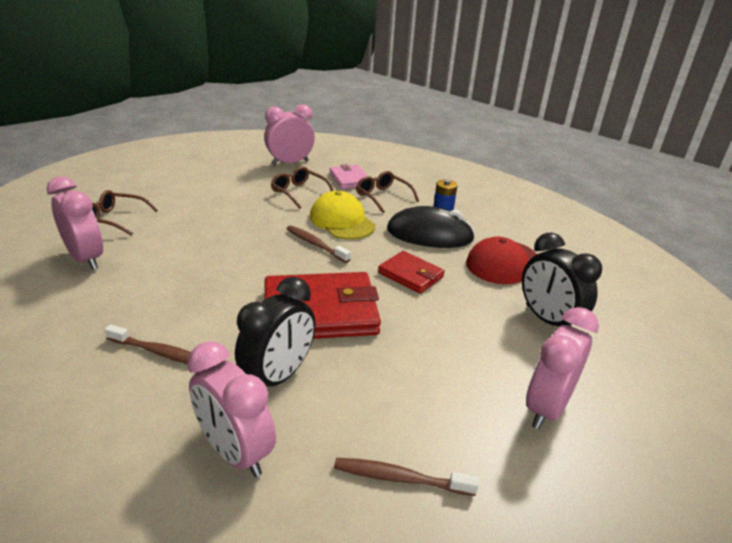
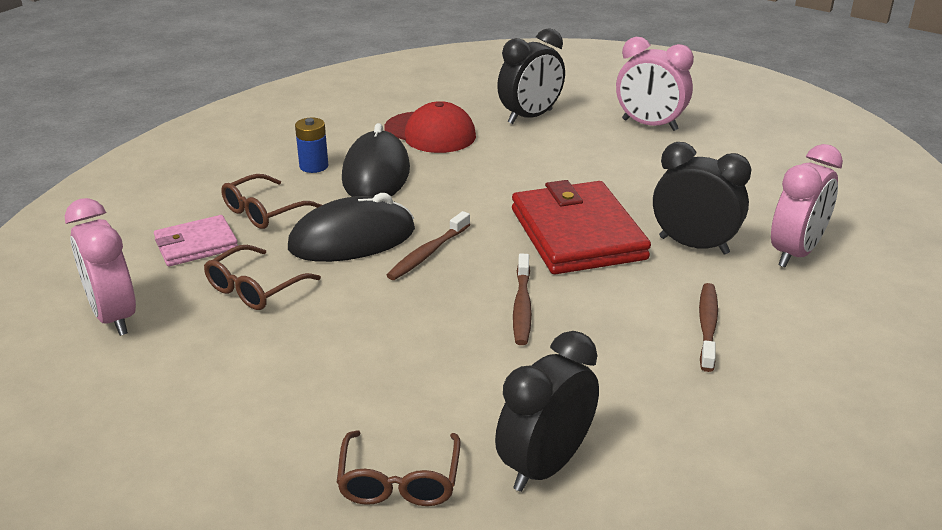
camera: 95 degrees left, 0 degrees up
pink clock [46,176,103,270] -> black clock [495,331,599,492]
yellow cap [310,191,375,240] -> black mouse [288,193,415,262]
brown toothbrush [334,458,479,496] -> brown toothbrush moved to [513,254,532,345]
red wallet [378,251,445,294] -> none

